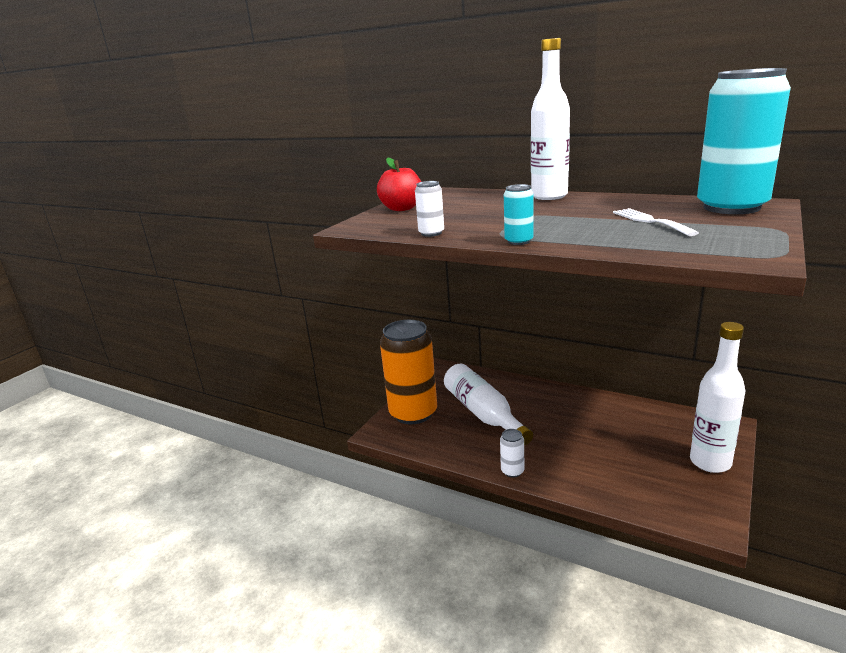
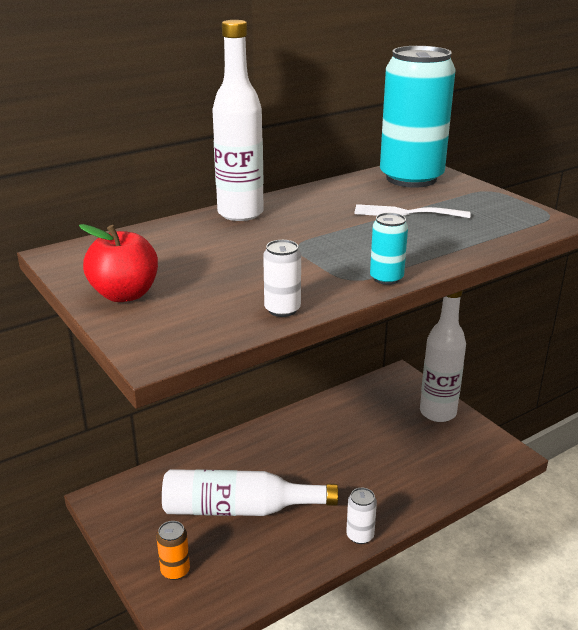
camera: 65 degrees left, 5 degrees up
orange can [380,320,437,424] -> orange can [157,521,190,580], size x0.40

